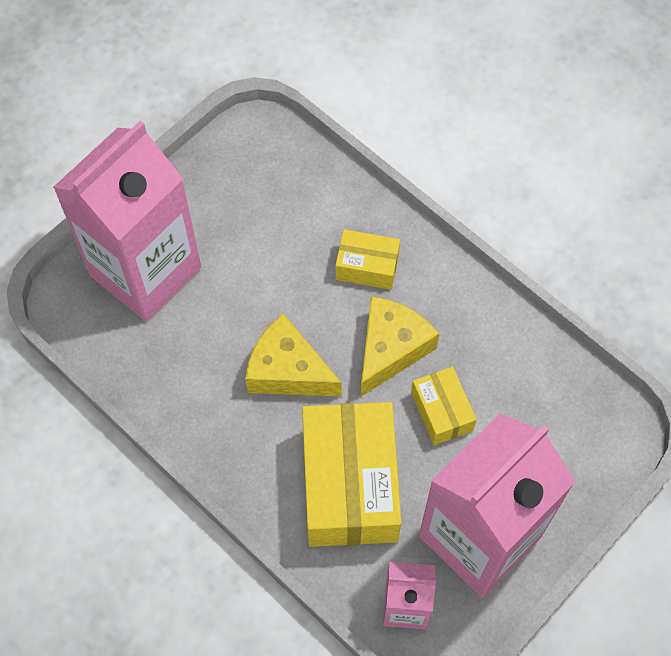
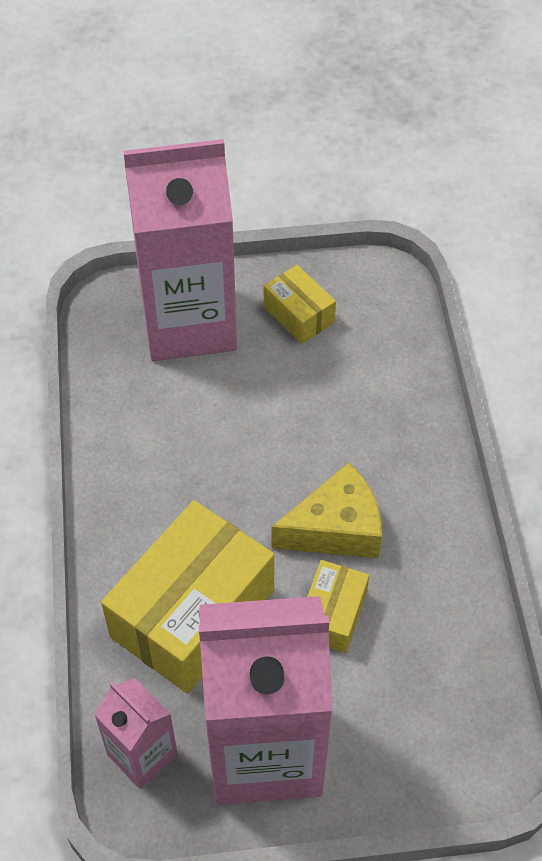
camera: 40 degrees right, 10 degrees down
yellow cheese [245,314,342,397] -> none
yellow box [336,229,400,290] -> yellow box moved to [263,265,336,344]

